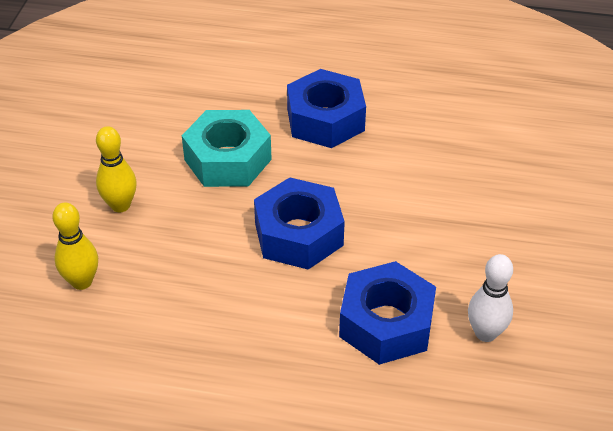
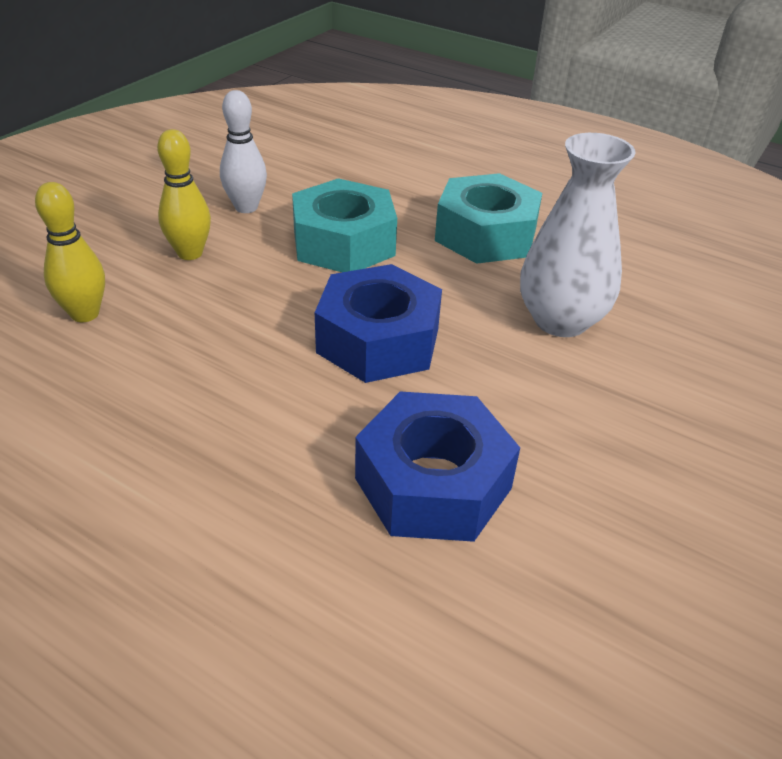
camera: 20 degrees right, 5 degrees down
blue nut [287,69,366,148] -> turquoise nut [435,173,542,264]
white bowling pin [468,254,513,342] -> white bowling pin moved to [220,90,267,213]
none -> white vase [520,133,636,337]

